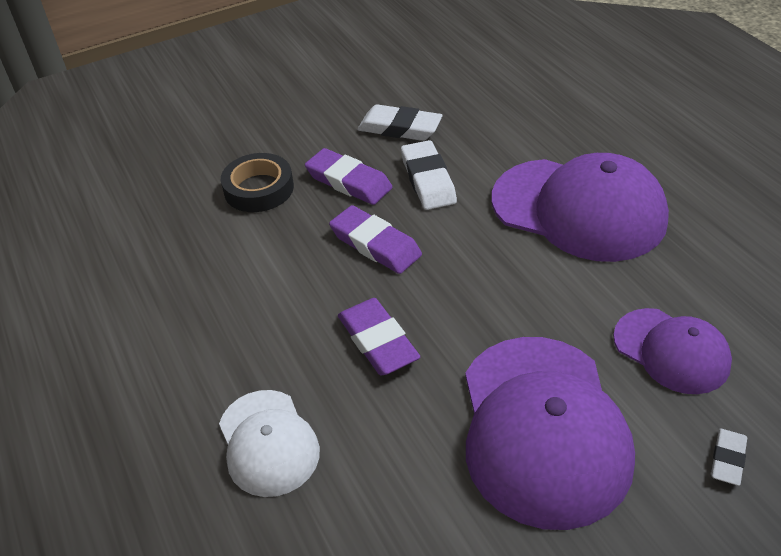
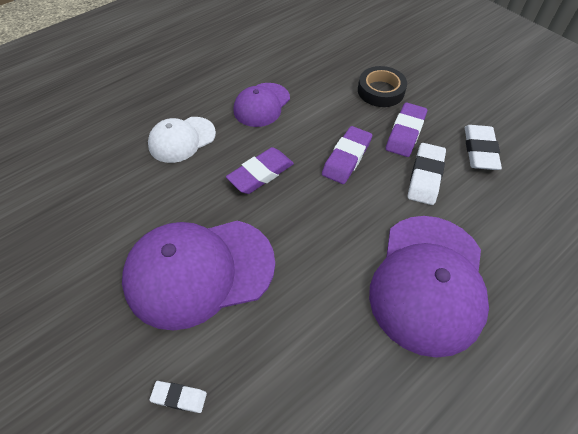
camera: 75 degrees right, 10 degrees up
white eraser [401,140,457,210] -> white eraser turned 45 degrees counterclockwise [408,143,446,205]
purple cap [613,308,732,394] -> purple cap moved to [234,83,290,127]

